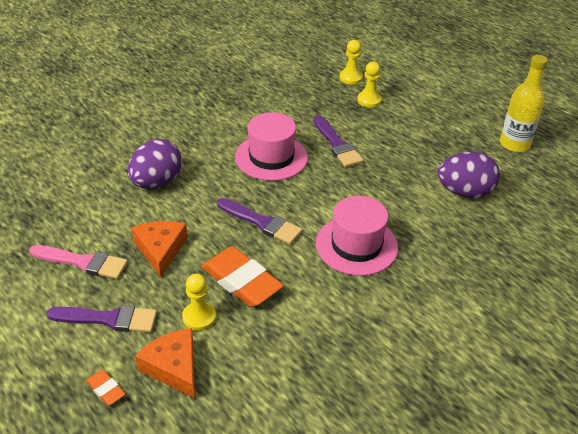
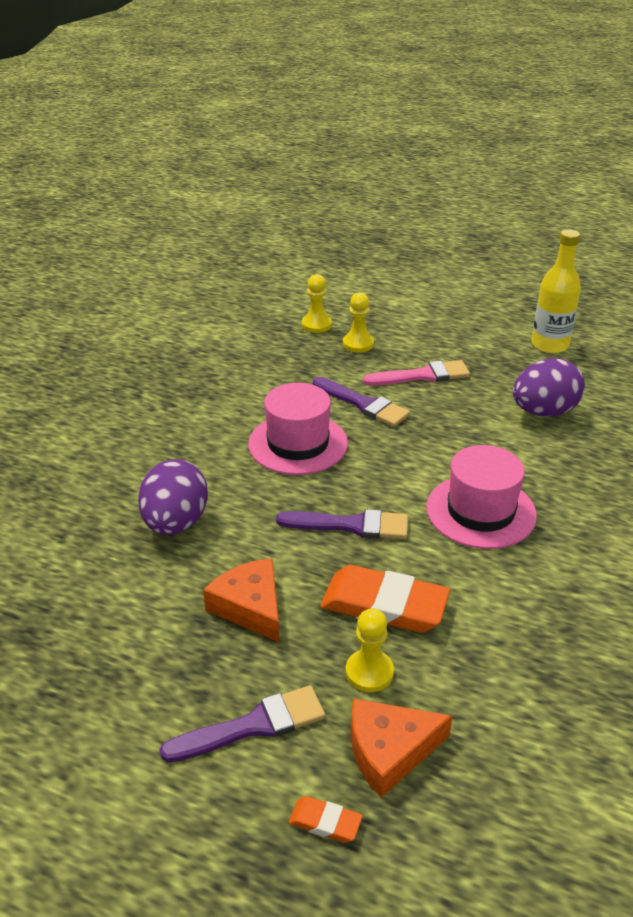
camera: 25 degrees left, 5 degrees down
pink brush [29,245,128,279] -> pink brush moved to [363,360,470,386]
orange cheese [135,328,195,399] -> orange cheese turned 45 degrees counterclockwise [351,698,452,798]

